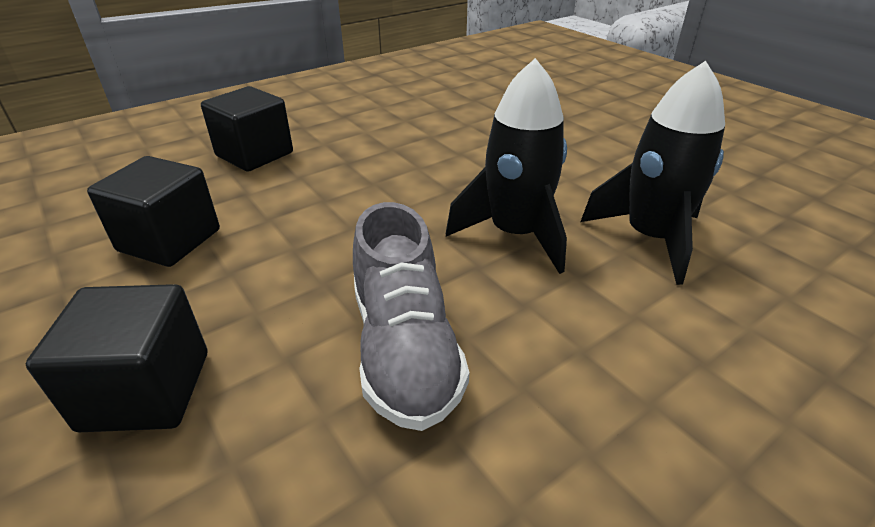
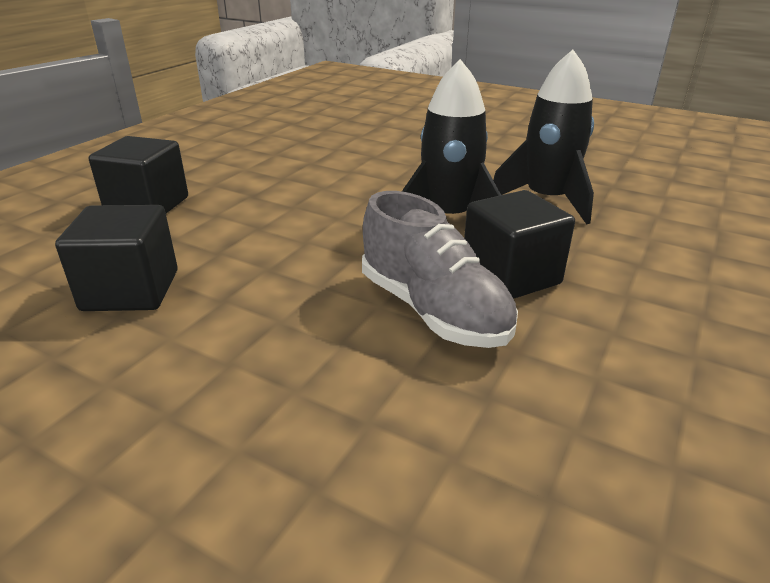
camera: 25 degrees left, 5 degrees down
black cube [26,284,207,432] -> black cube moved to [464,190,575,299]

